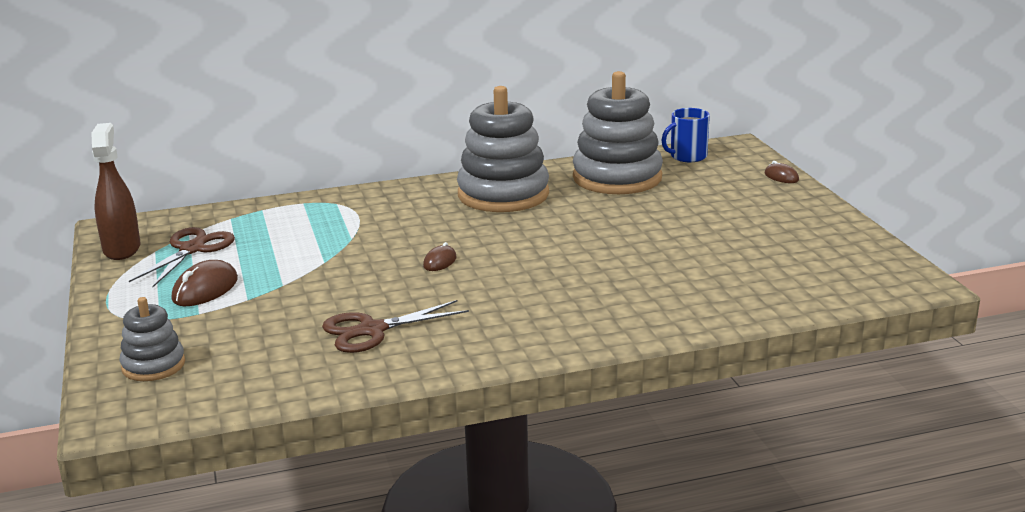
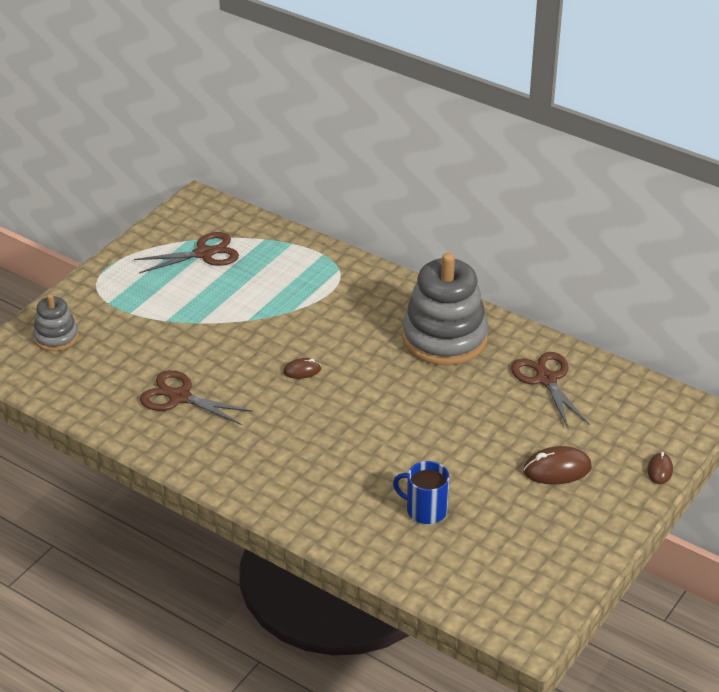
camera: 50 degrees right, 15 degrees up
brown spray bottle [91,123,140,260] -> none
brown mouse [172,260,238,306] -> brown mouse moved to [523,446,592,484]
grey stacking toy [573,71,663,194] -> brown scissors [511,352,590,428]
blue mug [661,108,710,162] -> blue mug moved to [393,461,450,524]

